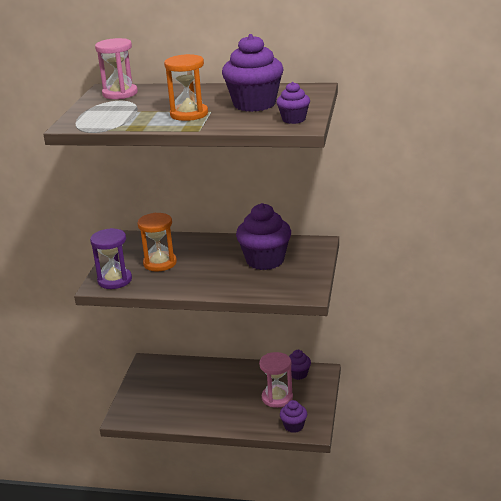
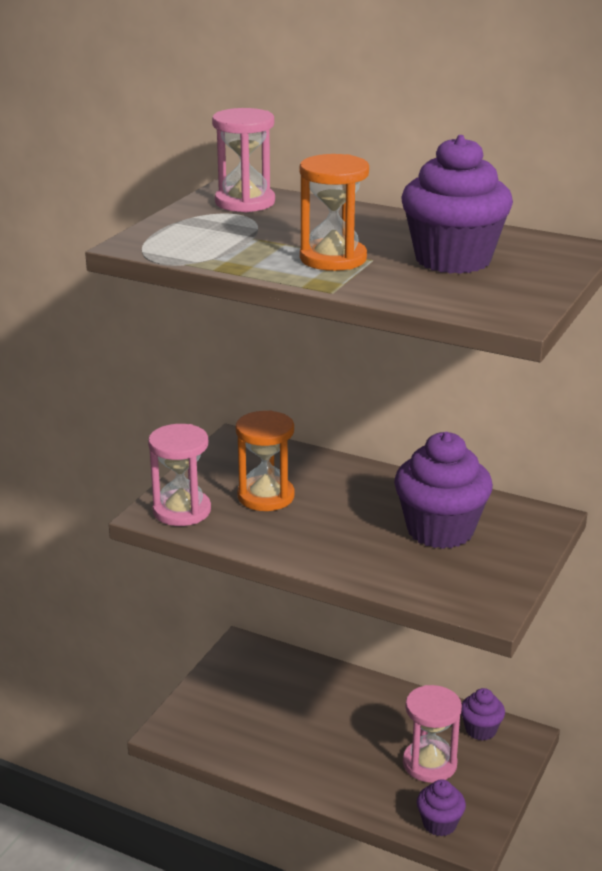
camera: 15 degrees right, 0 degrees up
purple hourglass [90,228,132,289] -> pink hourglass [148,424,211,526]
purple cupcake [276,82,310,124] -> none

